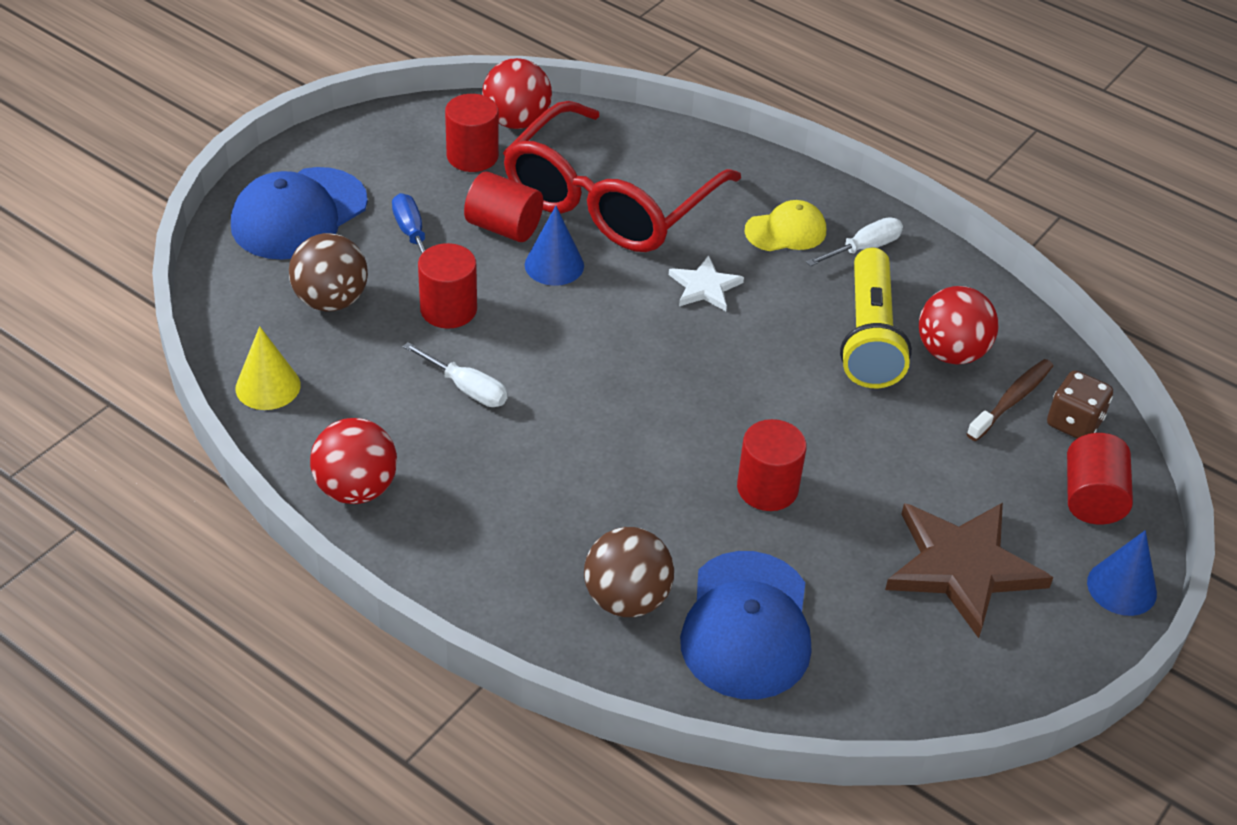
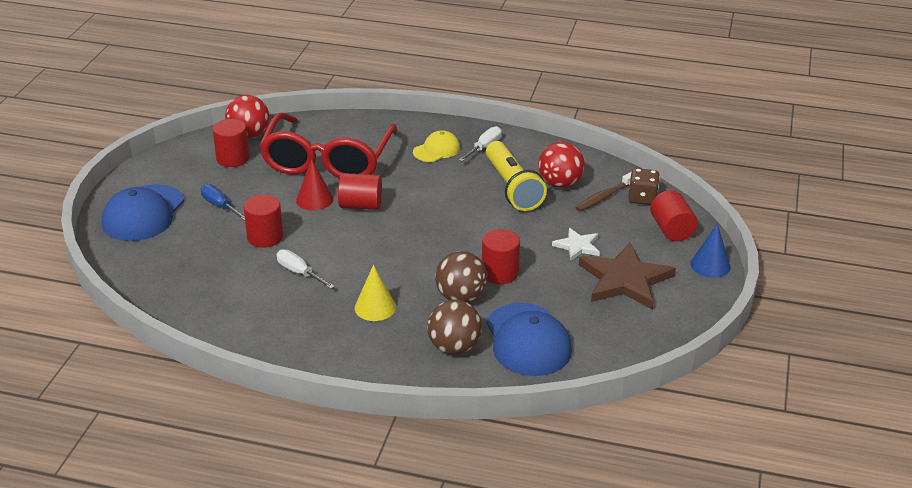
camera: 20 degrees left, 10 degrees down
yellow cone [236,326,301,410] -> yellow cone moved to [355,265,396,321]
brown ball [289,233,368,311] -> brown ball moved to [435,251,487,303]
red ball [310,418,397,504] -> none
white screwdriver [403,342,508,407] -> white screwdriver turned 150 degrees counterclockwise [276,249,335,289]
red cylinder [464,171,543,242] -> red cylinder moved to [338,173,382,210]
blue cone [525,206,584,286] -> red cone [296,159,333,210]
white star [669,255,744,311] -> white star moved to [552,228,600,261]
brown toothbrush [967,359,1053,441] -> brown toothbrush turned 150 degrees counterclockwise [575,172,631,212]

